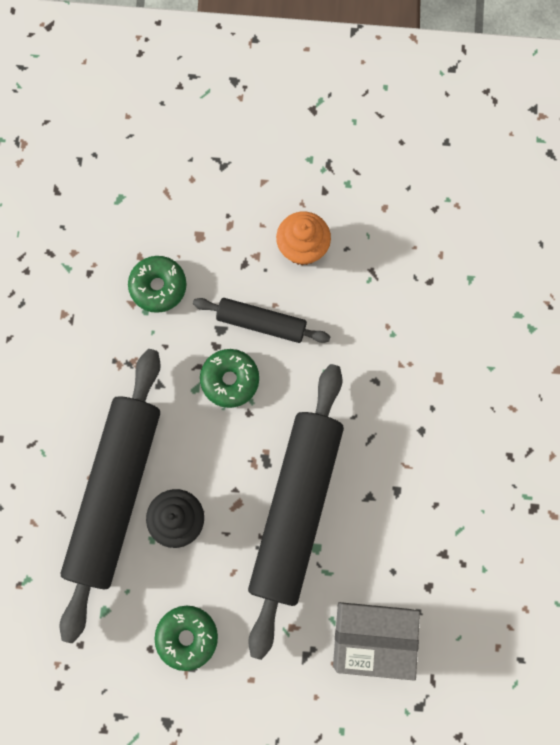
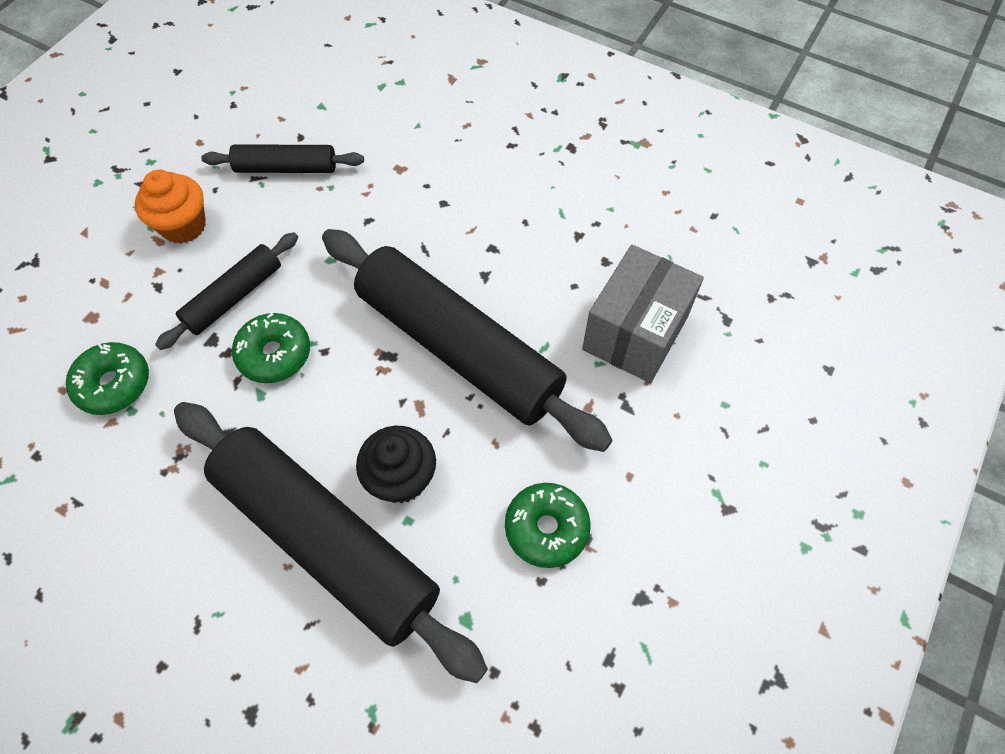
camera: 65 degrees left, 15 degrees down
none -> black rolling pin [201,144,364,173]

